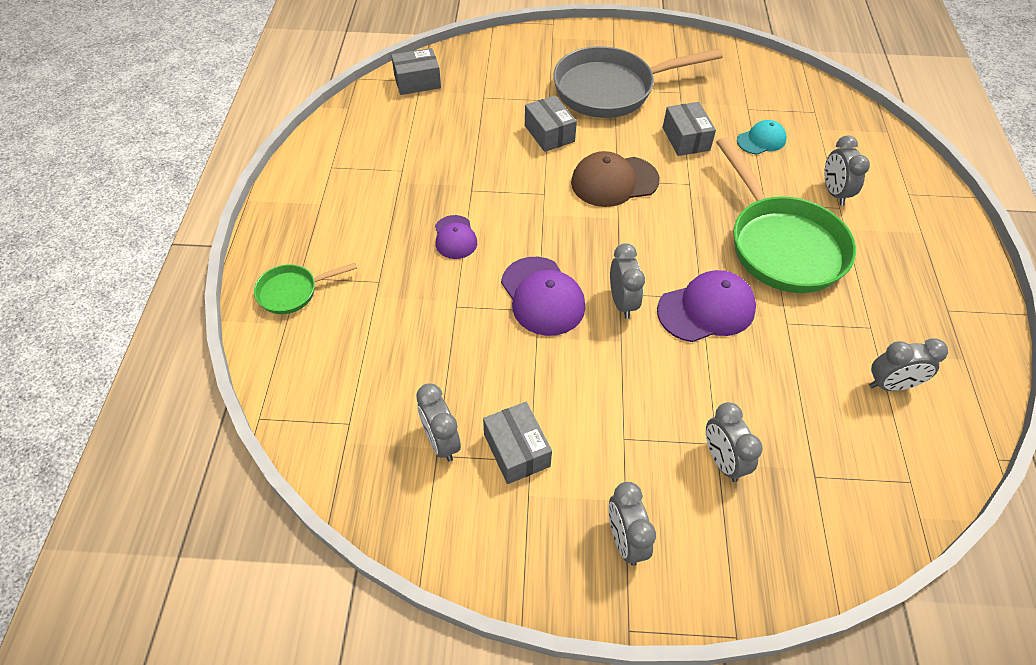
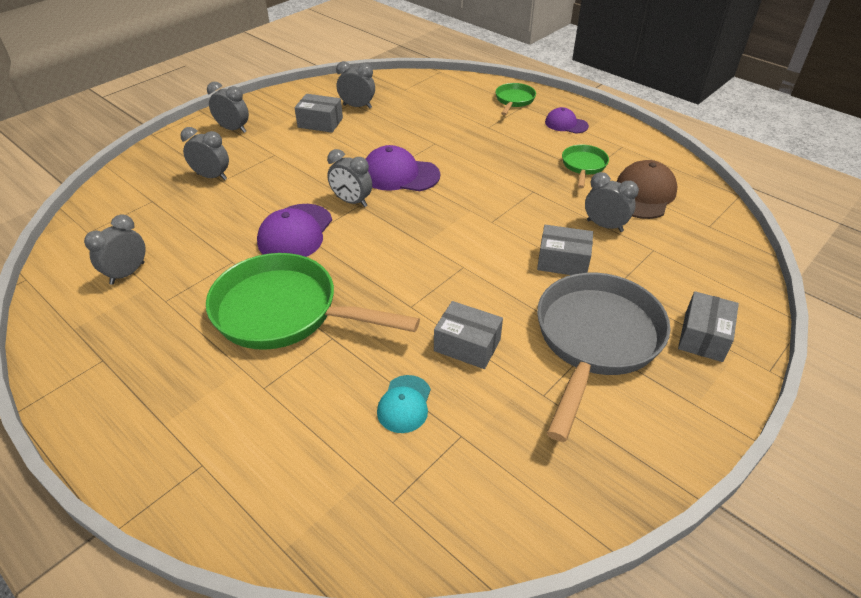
camera: 130 degrees right, 10 degrees down
grey box [391,48,441,95] -> grey box moved to [678,291,739,362]
purple cap [435,215,477,259] -> purple cap moved to [545,107,589,134]
brown cap [571,151,660,207] -> brown cap moved to [617,160,677,219]
grey clock [824,136,870,206] -> grey clock moved to [585,172,639,232]
none -> green pan [562,145,609,188]

